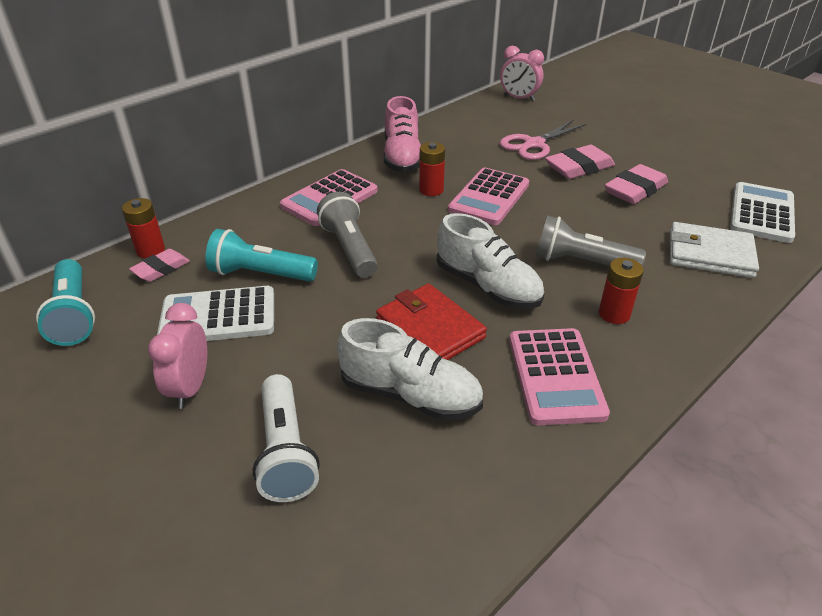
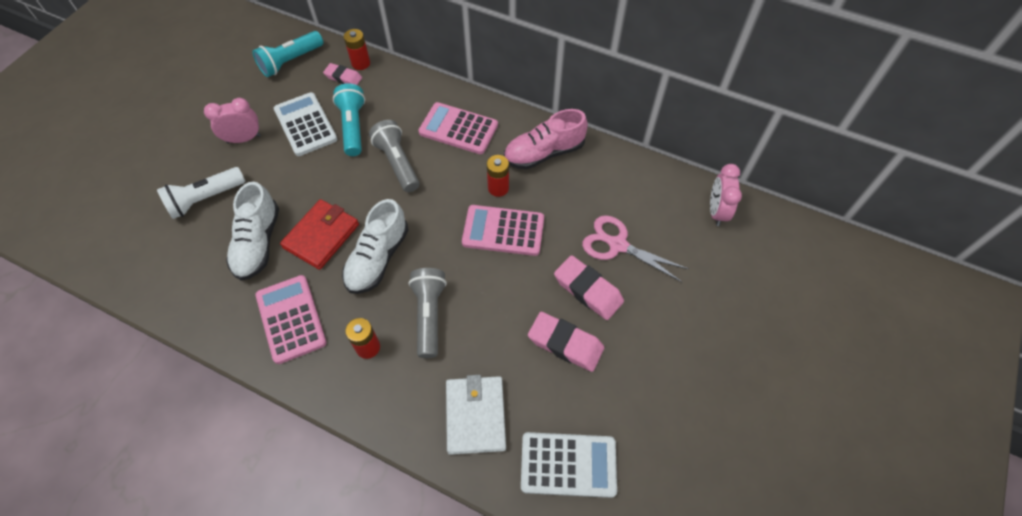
camera: 70 degrees right, 20 degrees up
grey flashlight [317,192,378,278] -> grey flashlight turned 75 degrees counterclockwise [369,120,419,192]
pink calculator [509,328,610,425] -> pink calculator turned 90 degrees clockwise [255,275,327,364]

